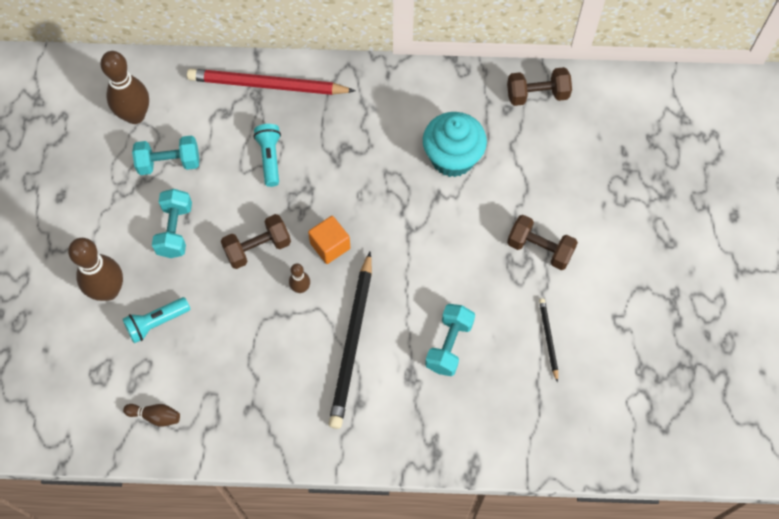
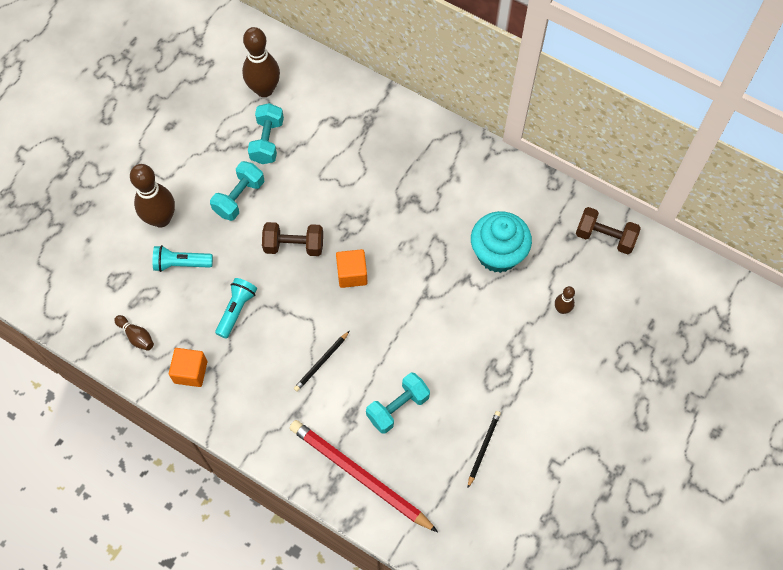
camera: 30 degrees right, 0 degrees up
turquoise dumbbell [132,136,199,175] -> turquoise dumbbell turned 75 degrees clockwise [248,103,284,164]
red pencil [187,69,355,95] -> red pencil moved to [289,420,438,532]
turquoise flashlight [253,124,281,187] -> turquoise flashlight moved to [215,278,257,339]
brown bowling pin [289,263,310,293] -> brown bowling pin moved to [555,286,575,314]
black pencil [329,252,372,429] -> black pencil [294,331,349,392], size x0.47
brown dumbbell [507,215,578,270] -> none
none -> orange cube [169,348,207,387]

